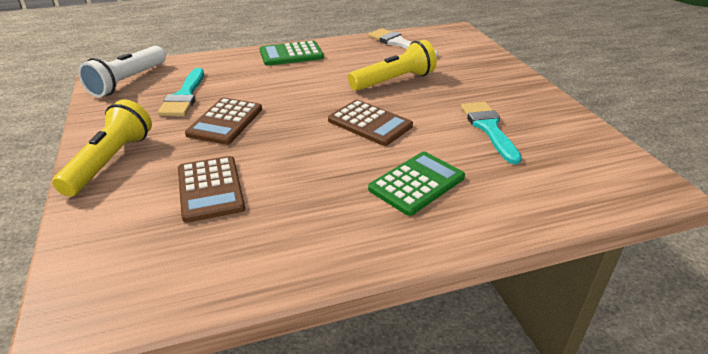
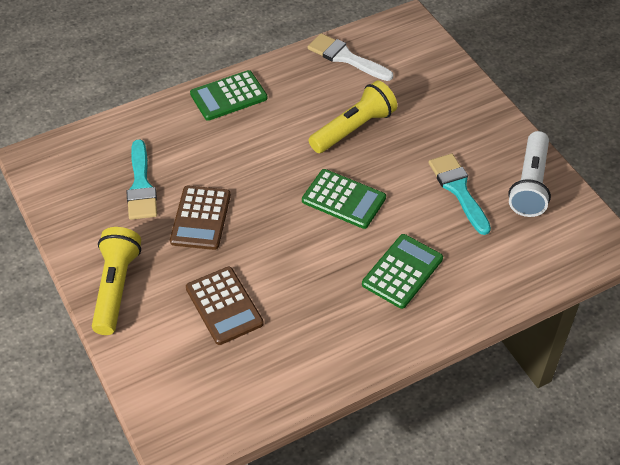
camera: 10 degrees left, 15 degrees up
white flashlight [78,46,166,97] -> white flashlight moved to [508,131,551,217]
brown calculator [328,100,413,146] -> green calculator [302,169,386,229]

